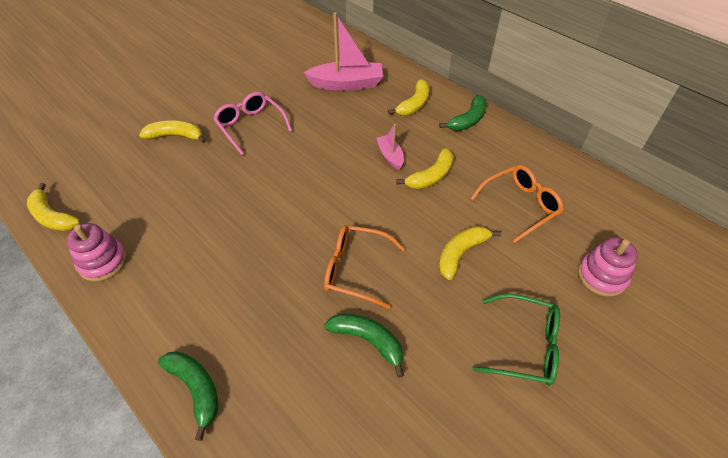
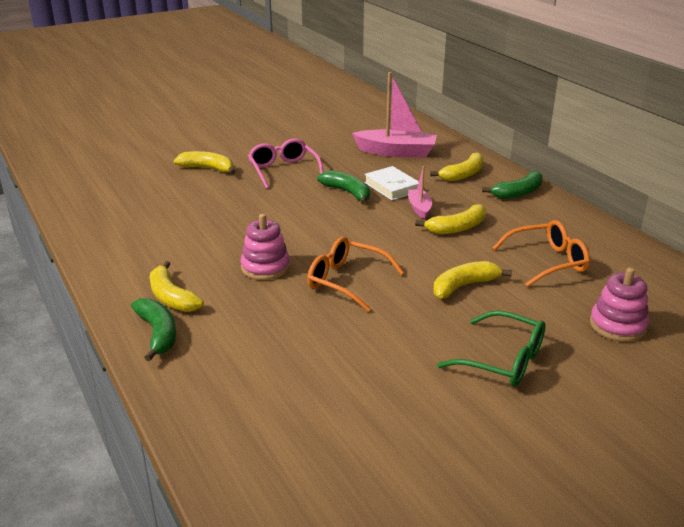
camera: 15 degrees right, 20 degrees down
yellow banana [27,183,80,231] -> yellow banana moved to [150,261,204,312]
pink stacking toy [66,223,127,282] -> pink stacking toy moved to [240,214,290,280]
green banana [324,313,404,378] -> green banana moved to [317,170,370,204]
none -> white book [364,166,419,200]

